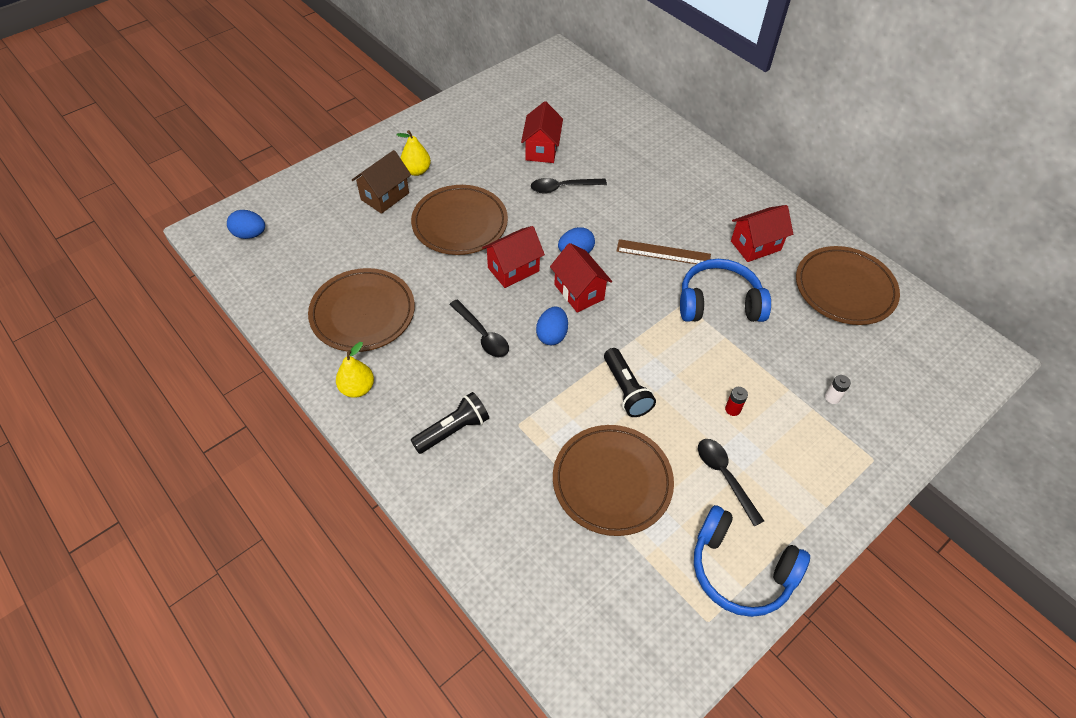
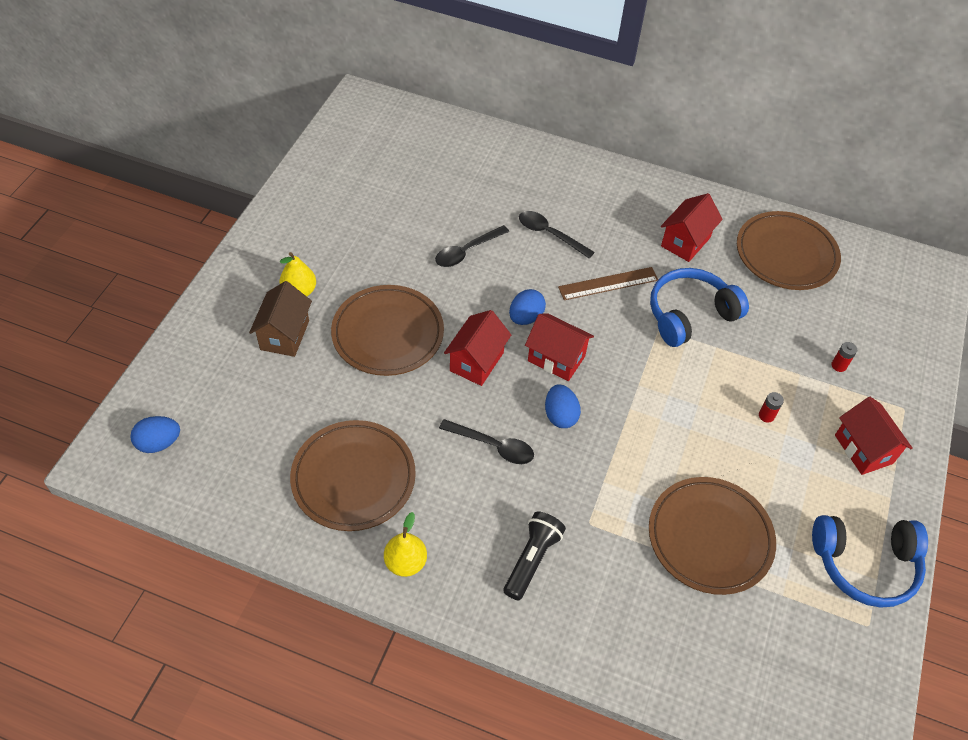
camera: 30 degrees left, 0 degrees up
red house [521,101,563,163] -> red house moved to [835,397,913,475]
black flashlight [604,348,656,417] -> none
black spoon [698,439,764,526] -> black spoon moved to [519,211,595,259]
white battery [825,375,851,404] -> red battery [831,342,857,372]

